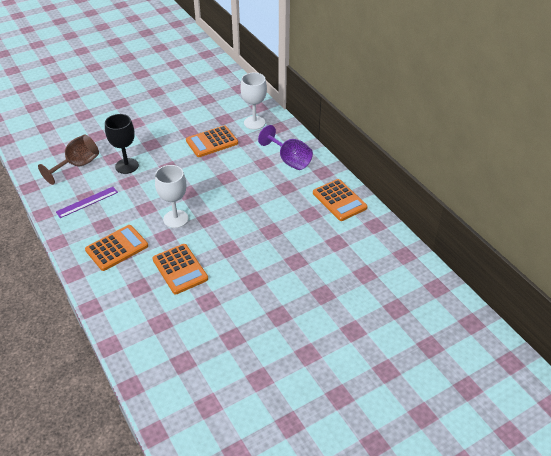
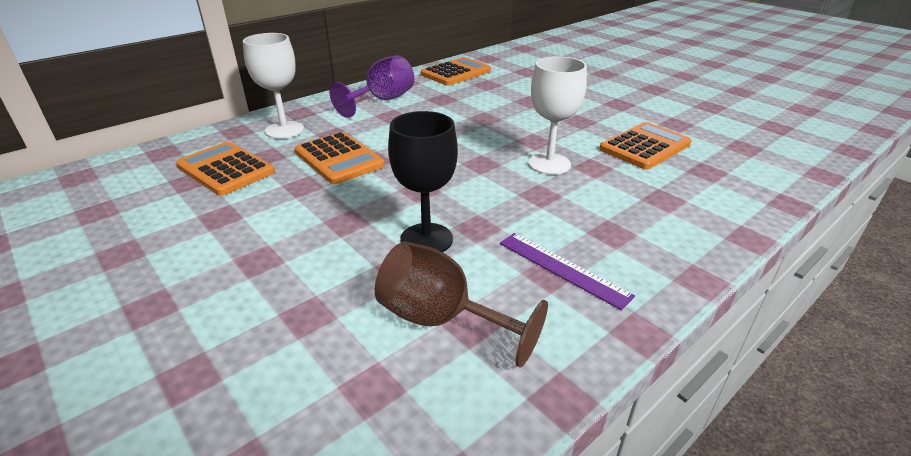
camera: 100 degrees left, 10 degrees down
orange calculator [85,225,148,271] -> orange calculator moved to [176,141,275,196]

